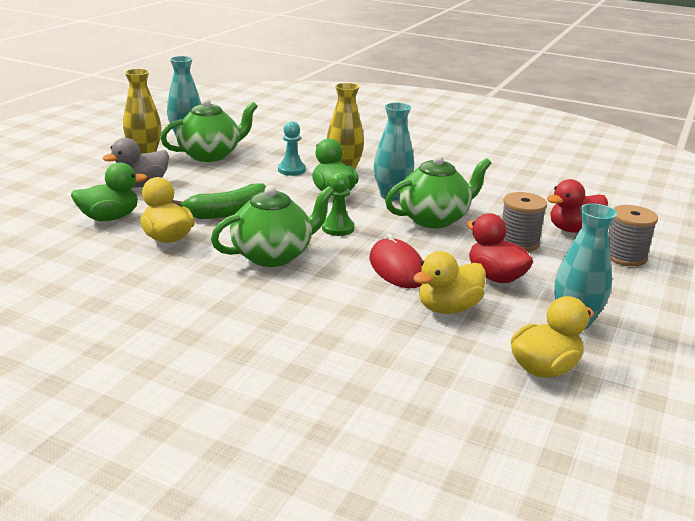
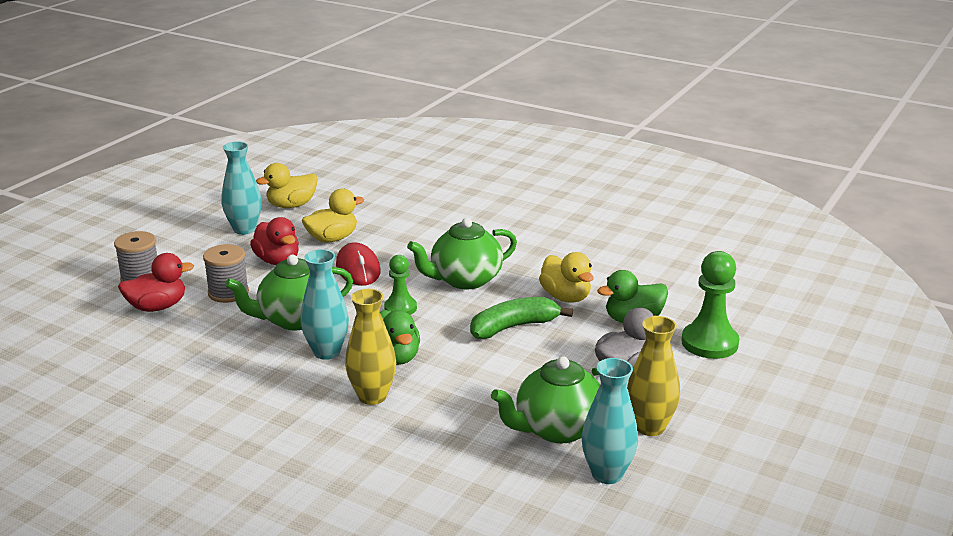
camera: 175 degrees left, 0 degrees up
turquoise pawn [278,121,306,176] -> none
none -> green pawn [682,251,739,359]

